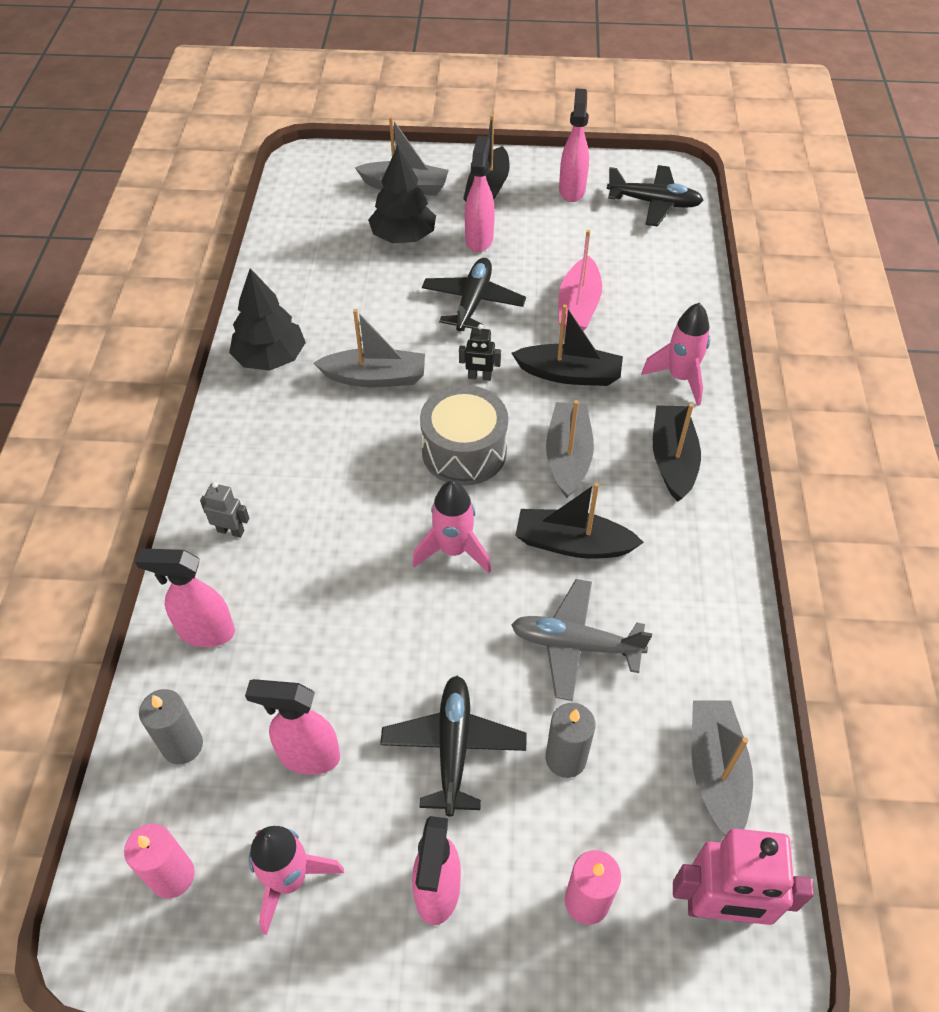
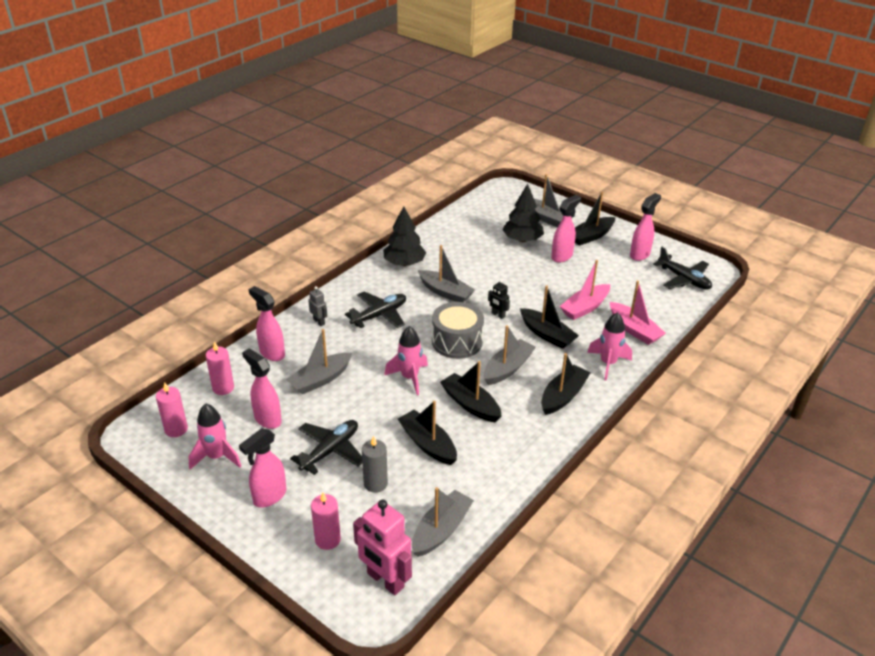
camera: 35 degrees right, 15 degrees down
grey candle [139,689,203,765] -> pink candle [206,341,234,395]
black plane [422,258,526,331] -> black plane moved to [345,292,406,328]
grey plane [511,579,652,701] -> black boat [398,401,457,465]
none -> grey boat [286,329,352,394]
none -> pink boat [610,280,666,345]

